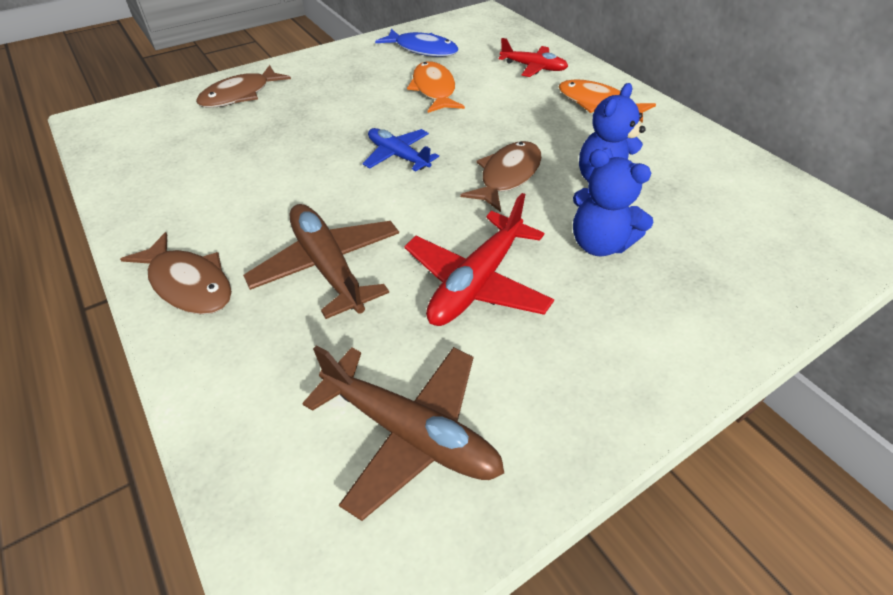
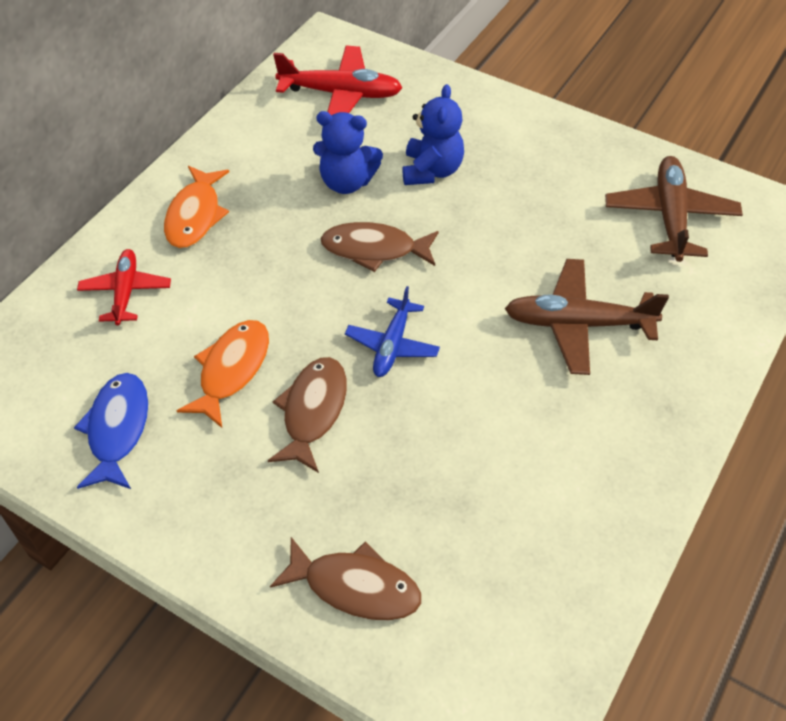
camera: 115 degrees left, 5 degrees up
brown fish [120,232,232,314] -> brown fish moved to [268,357,347,473]
brown plane [243,204,399,319] -> brown plane turned 60 degrees clockwise [505,259,669,375]
red plane [404,193,554,326] -> red plane moved to [273,45,402,115]
orange fish [407,61,465,113] -> orange fish turned 150 degrees clockwise [177,320,269,428]

